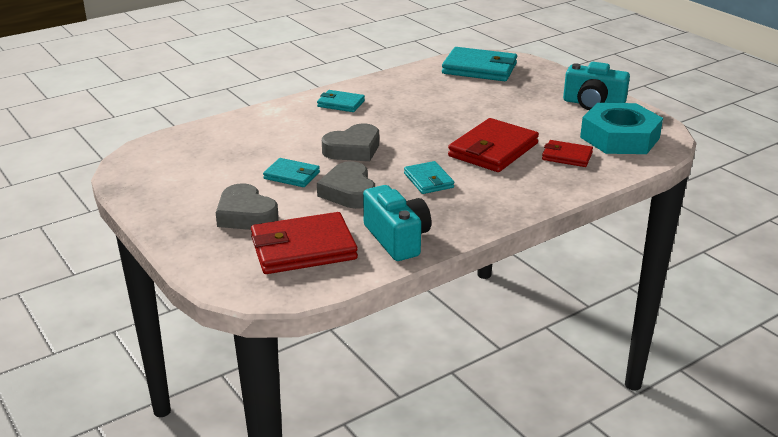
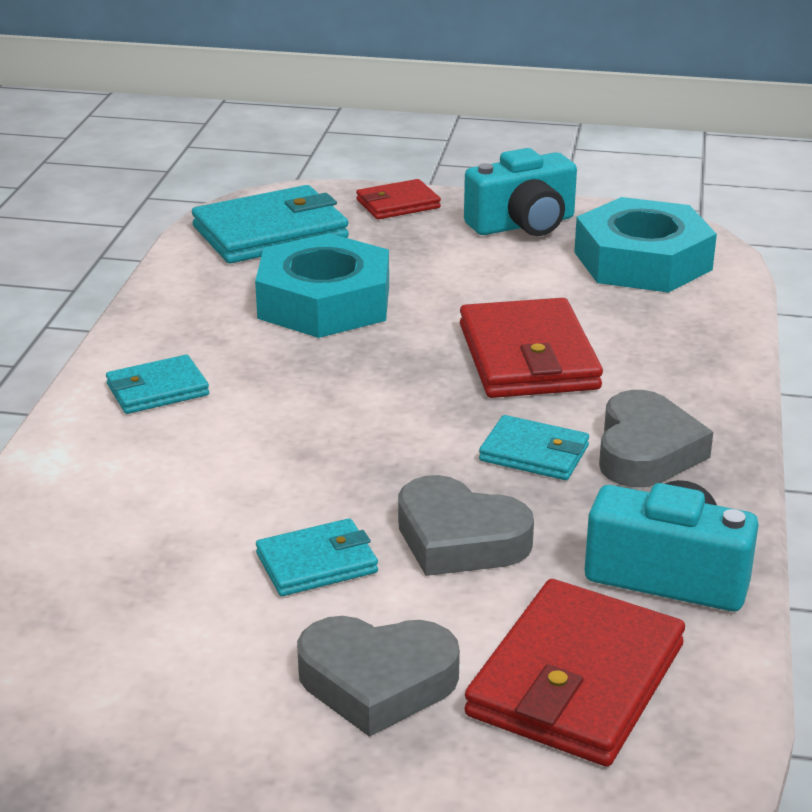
camera: 45 degrees left, 0 degrees up
grey heart [322,124,379,161] -> grey heart moved to [599,390,713,487]
red wallet [542,140,593,167] -> red wallet moved to [356,179,441,220]
none -> turquoise nut [255,233,389,338]

